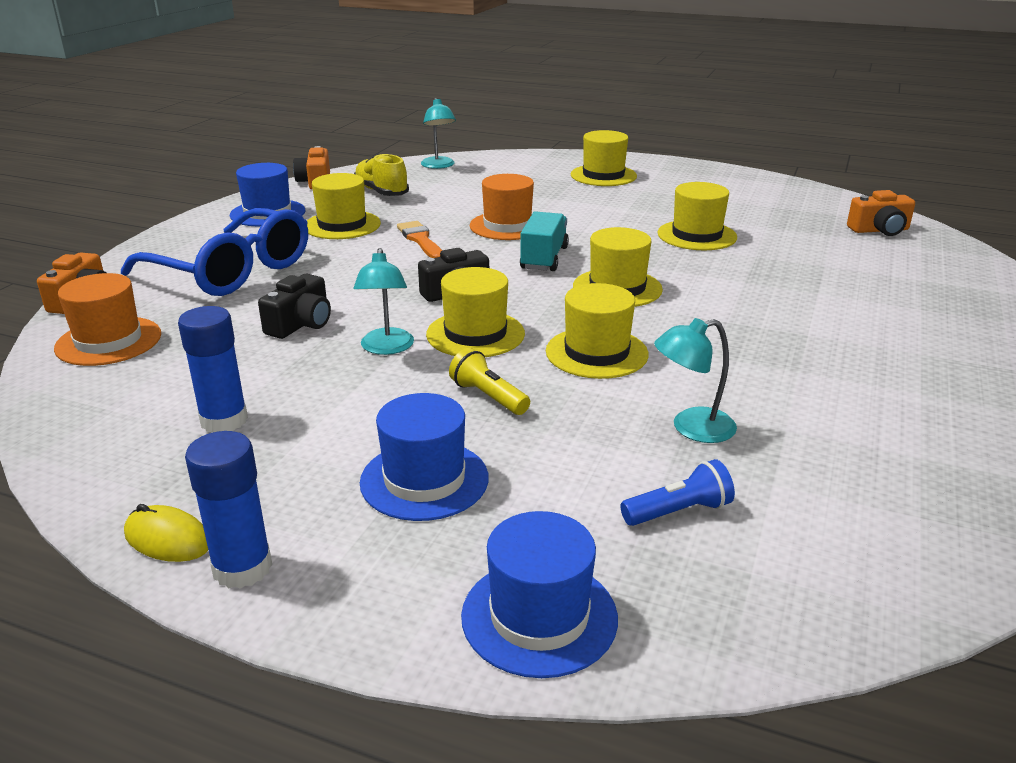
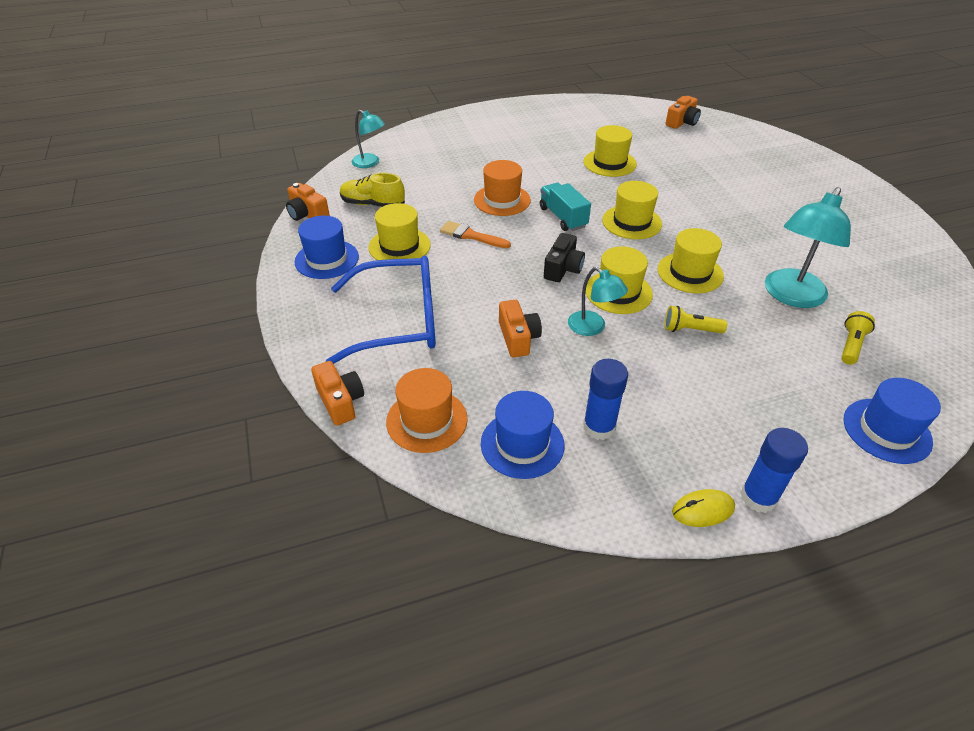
camera: 40 degrees left, 15 degrees up
black camera [258,274,331,339] -> orange camera [499,300,542,357]
blue hat [360,393,489,521] -> blue hat moved to [481,391,565,479]
yellow hat [571,130,637,186] -> none
blue flashlight [620,459,735,526] -> yellow flashlight [841,311,875,365]
turquoise lamp [654,318,737,443] -> turquoise lamp [765,187,851,308], size x1.71

